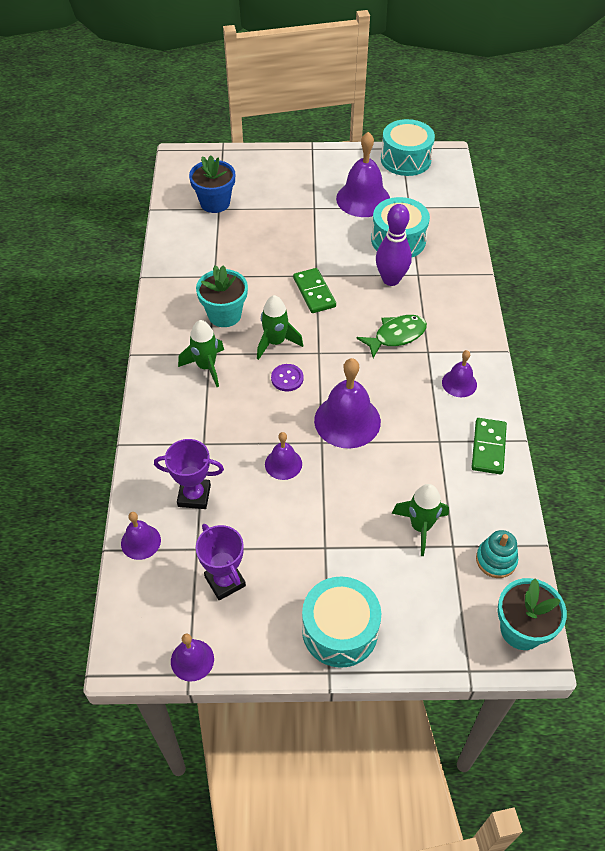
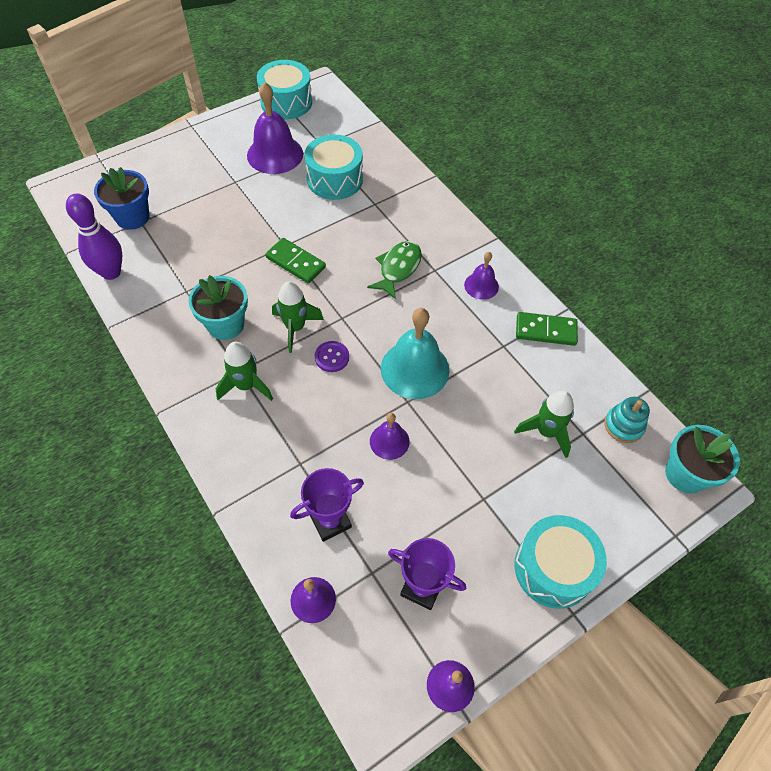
camera: 35 degrees left, 5 degrees up
purple bell [314,358,381,448] -> turquoise bell [381,308,450,399]
purple bowling pin [376,204,412,286] -> purple bowling pin moved to [66,194,122,280]
green domino [471,418,507,475] -> green domino turned 60 degrees counterclockwise [516,312,578,346]

